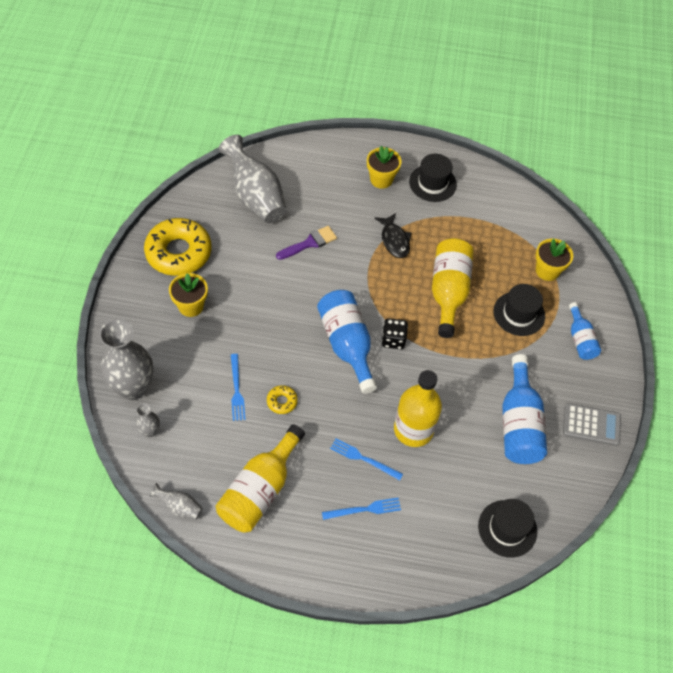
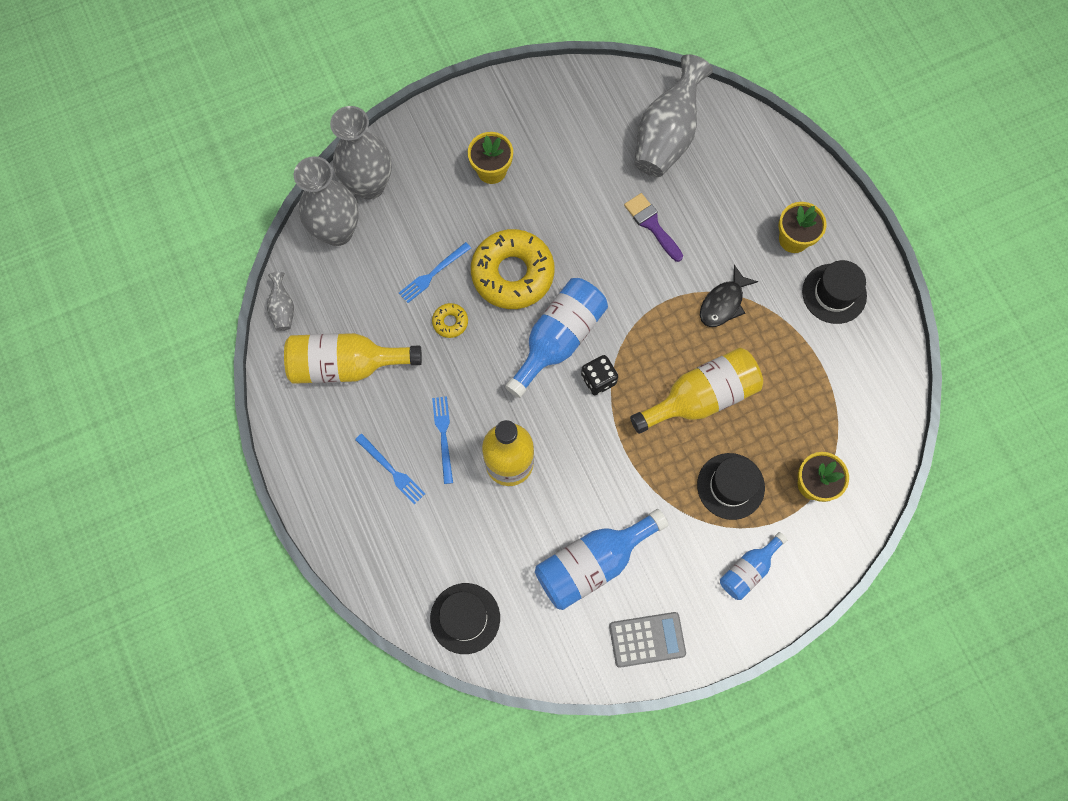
camera: 60 degrees right, 15 degrees up
grey vase [136,403,160,437] -> grey vase [294,156,359,246], size x2.20
yellow donut [144,218,211,276] -> yellow donut moved to [471,229,554,309]
purple brush [276,226,337,260] -> purple brush turned 150 degrees counterclockwise [624,193,683,262]
grey calculator [563,403,621,446] -> grey calculator turned 75 degrees counterclockwise [609,612,686,668]

